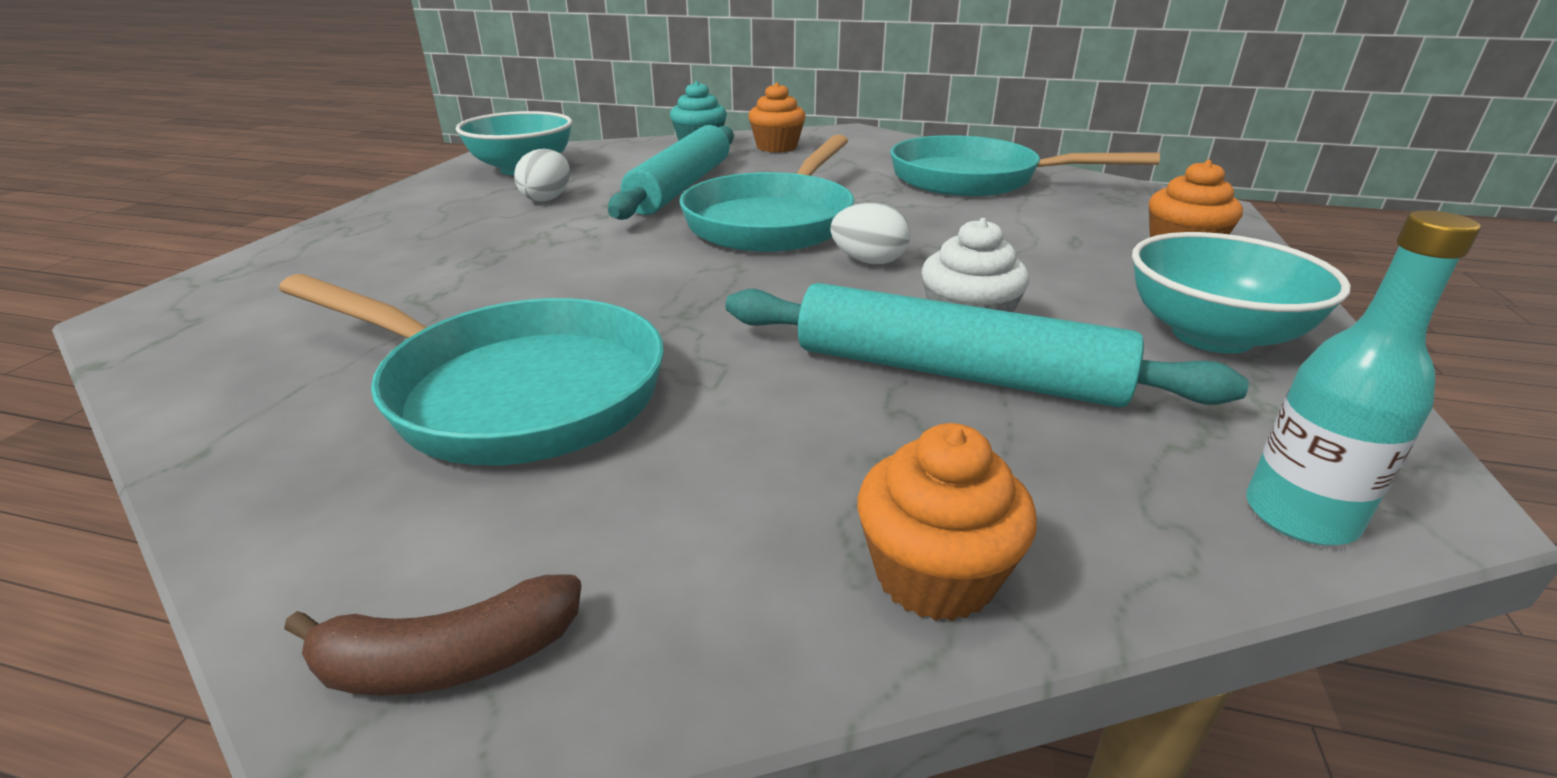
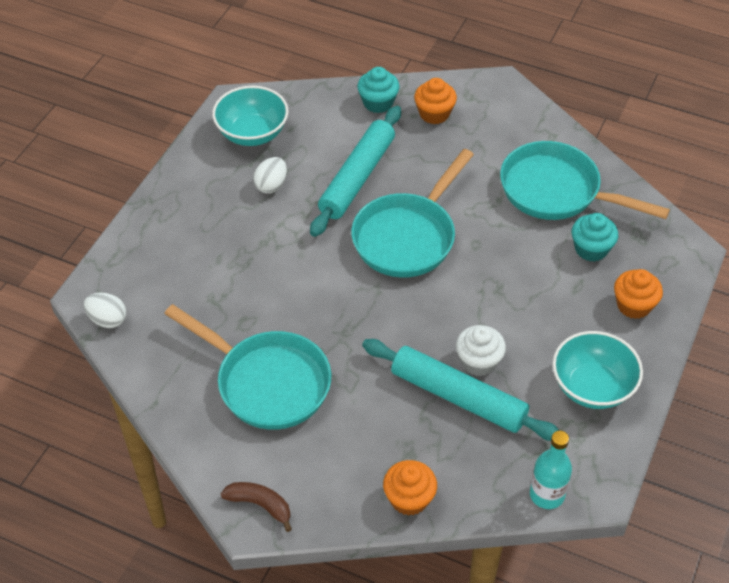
camera: 10 degrees right, 20 degrees up
brown banana [284,574,581,696] -> brown banana turned 150 degrees counterclockwise [221,482,292,532]
white egg [830,202,911,264] -> white egg moved to [84,293,126,328]
none -> turquoise cupcake [572,213,618,262]

